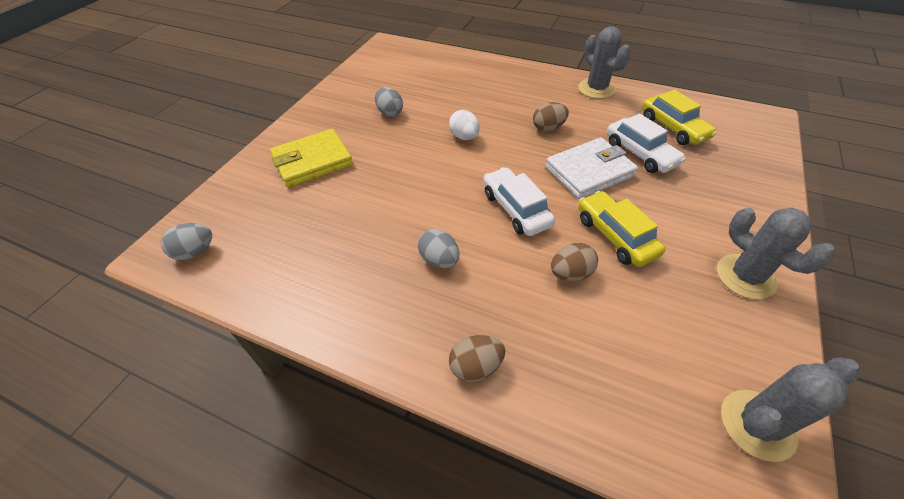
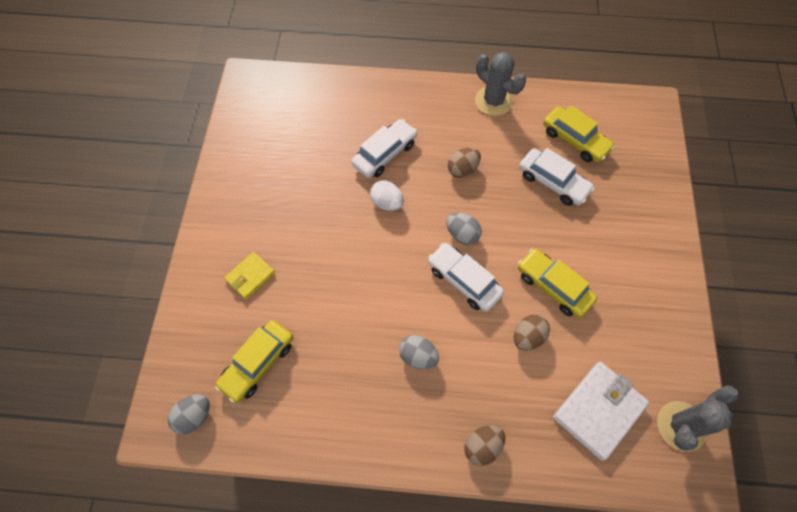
camera: 20 degrees left, 15 degrees up
yellow wallet [270,129,353,187] -> yellow wallet [224,252,275,299], size x0.58
grey egg [375,87,403,117] -> grey egg moved to [446,212,482,245]
white wallet [545,138,638,199] -> white wallet moved to [553,362,649,461]
grey cactus [717,208,834,299] -> none
none -> yellow car [215,320,293,403]
none -> white car [352,119,418,178]

